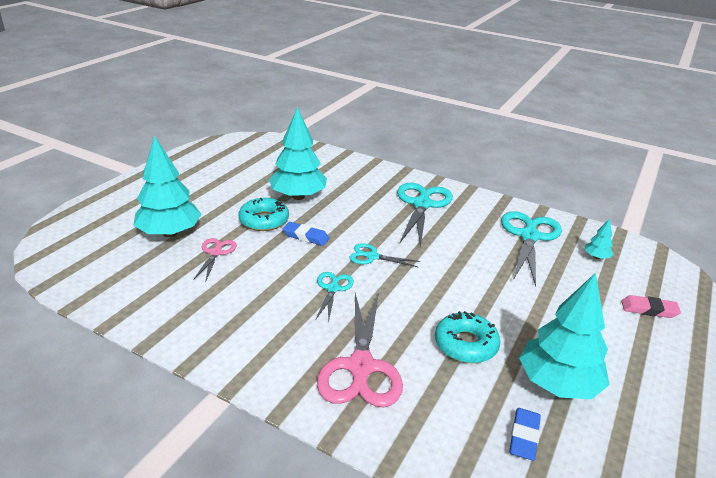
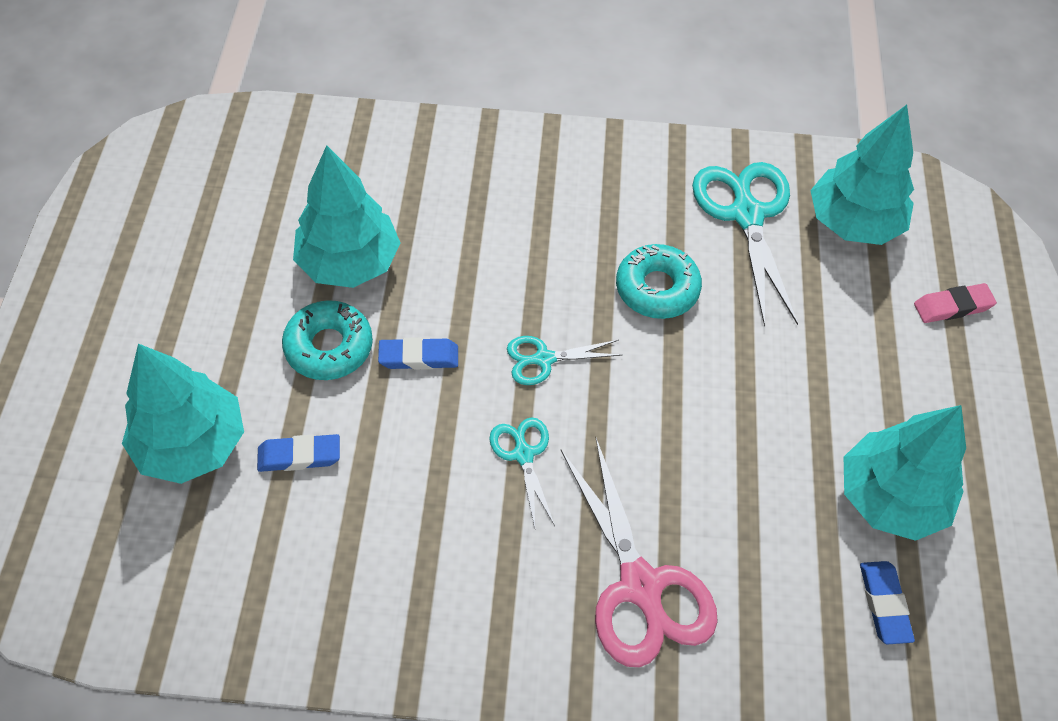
camera: 25 degrees left, 25 degrees up
pink scissors [193,238,237,282] -> blue eraser [257,434,340,472]
turquoise scissors [397,183,453,248] -> none
turquoise donut [435,311,500,363] -> turquoise donut moved to [616,244,702,319]
turquoise tree [585,219,613,259] -> turquoise tree [810,105,914,245], size x2.34

